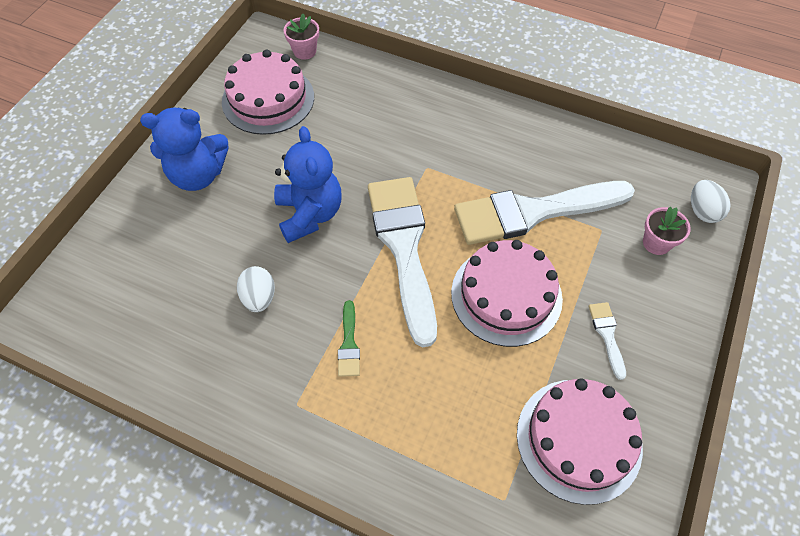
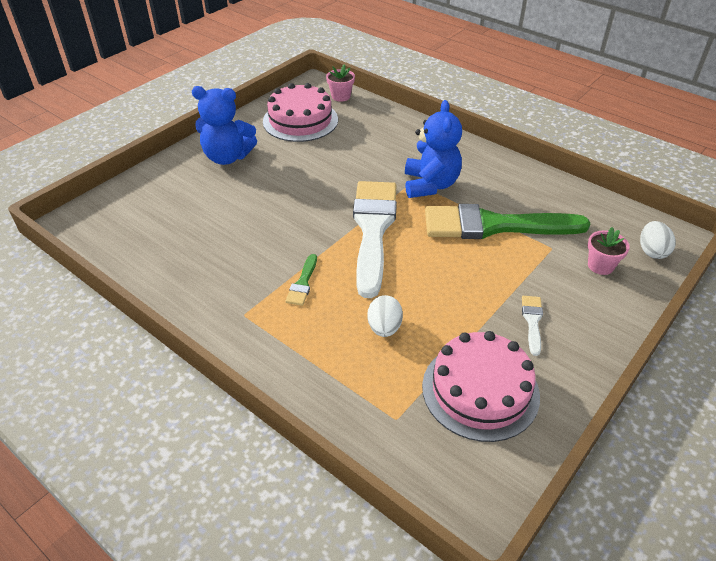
camera: 15 degrees right, 15 degrees down
white egg [237,266,275,312] -> white egg moved to [367,295,403,337]
blue teddy bear [274,126,342,243] -> blue teddy bear moved to [405,100,462,198]
pink cake [451,240,563,347] -> none
white brush [454,181,635,245] -> green brush [425,204,590,239]

